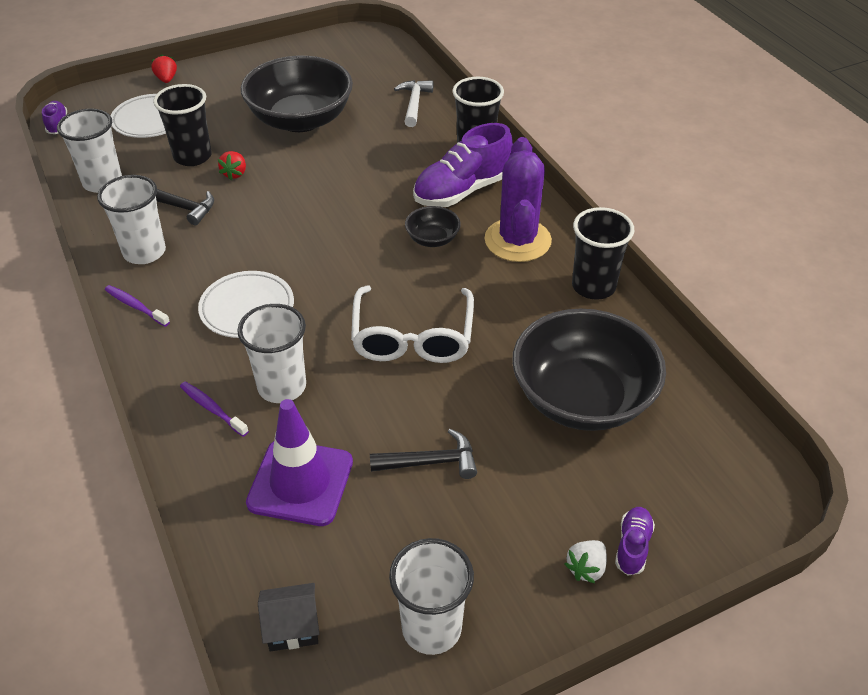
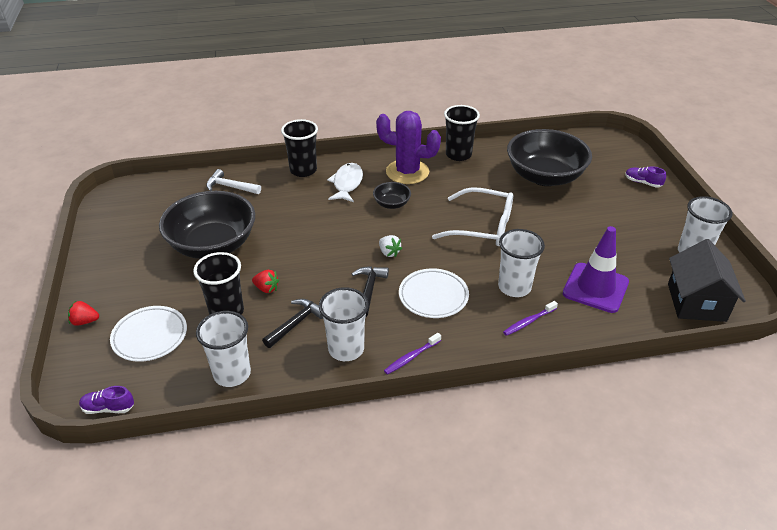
camera: 75 degrees left, 5 degrees down
black house [258,583,319,652] -> black house [668,239,746,322], size x1.86
black hammer [370,429,477,479] -> black hammer moved to [352,266,389,317]
purple shoe [413,123,513,207] -> white fish [327,163,363,202]
white strawberry [565,540,607,583] -> white strawberry moved to [379,235,402,257]

